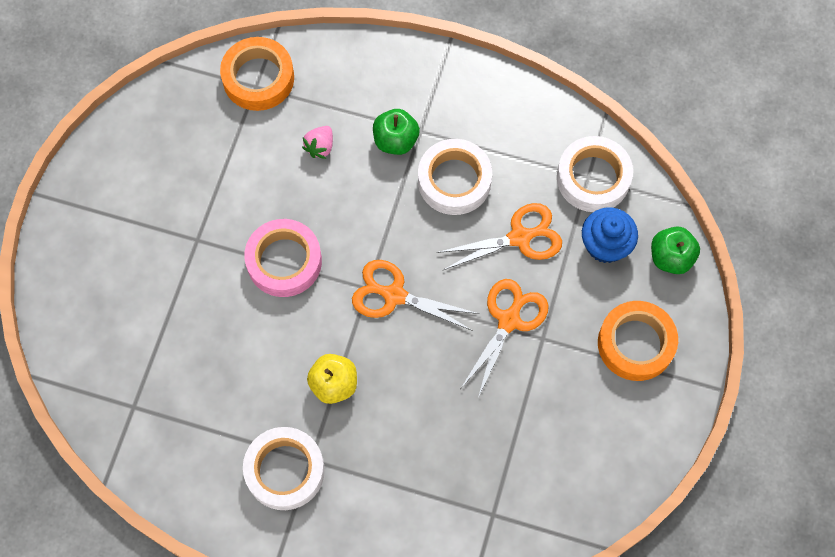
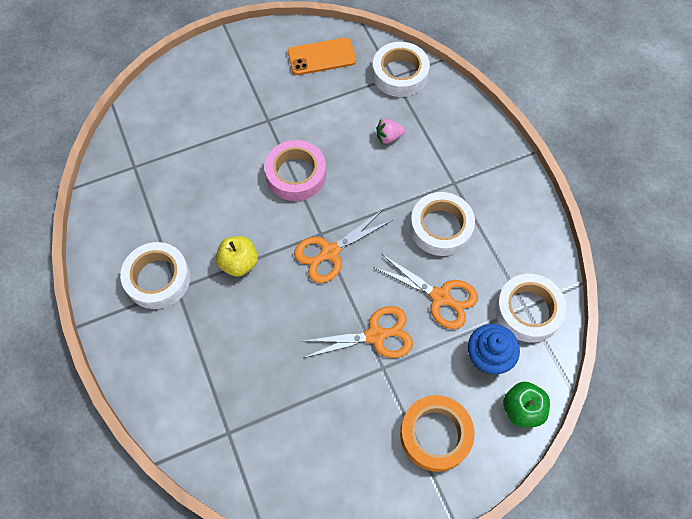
camera: 50 degrees right, 5 degrees down
orange tape [220,37,294,111] -> white tape [372,42,430,97]
orange scissors [352,260,479,331] -> orange scissors turned 105 degrees counterclockwise [294,210,393,283]
green apple [373,109,420,155] -> none
none -> orange phone [288,38,356,75]

